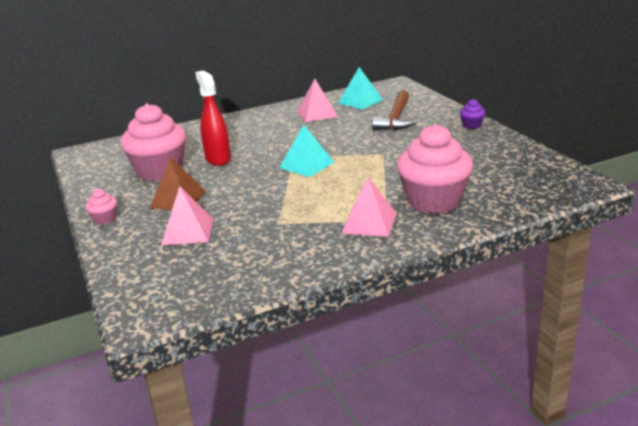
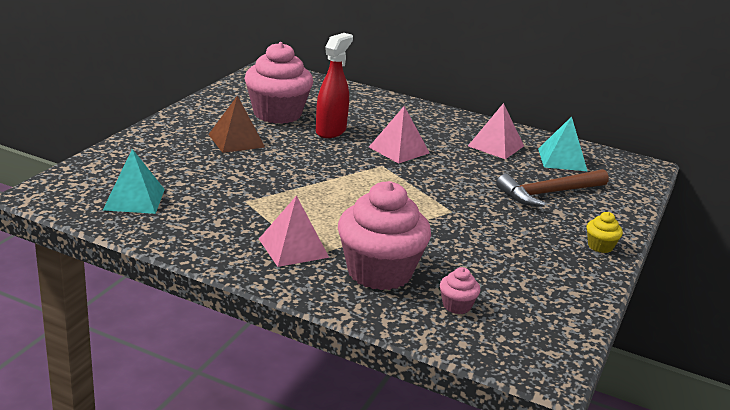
camera: 45 degrees right, 0 degrees up
pink cupcake [85,189,117,225] -> pink cupcake moved to [440,267,480,314]
pink pyramid [161,186,213,245] -> pink pyramid moved to [369,106,430,164]
turquoise pyramid [279,125,335,177] -> turquoise pyramid moved to [103,149,165,214]
purple cupcake [460,99,486,129] -> yellow cupcake [587,212,623,253]

